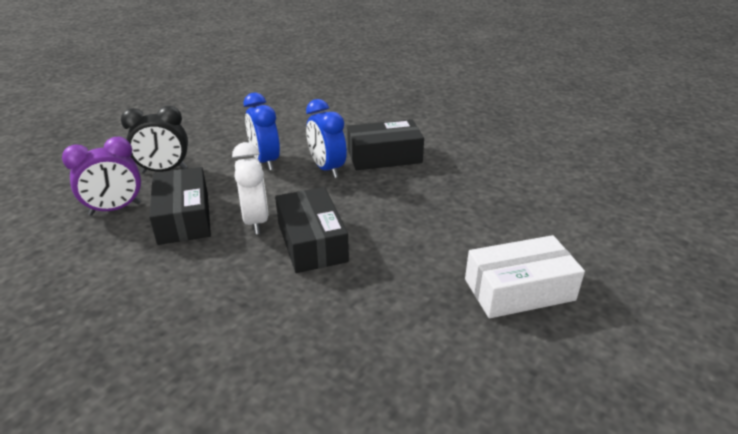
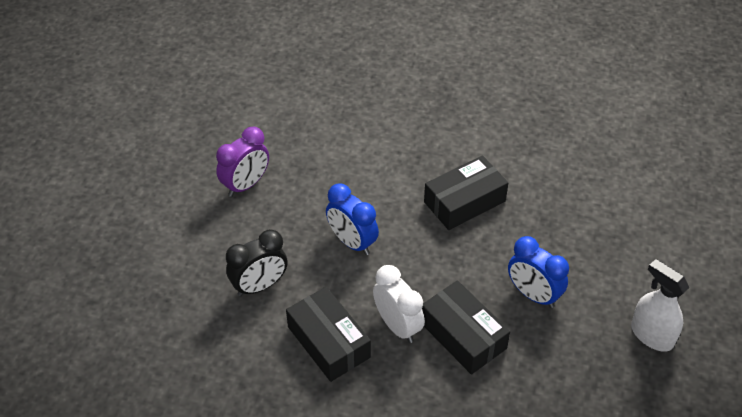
camera: 20 degrees left, 15 degrees up
purple clock [62,137,141,215] -> purple clock moved to [216,127,269,197]
blue clock [306,99,347,178] -> blue clock moved to [508,236,569,308]
white box [465,235,585,318] -> white spray bottle [631,259,689,352]

